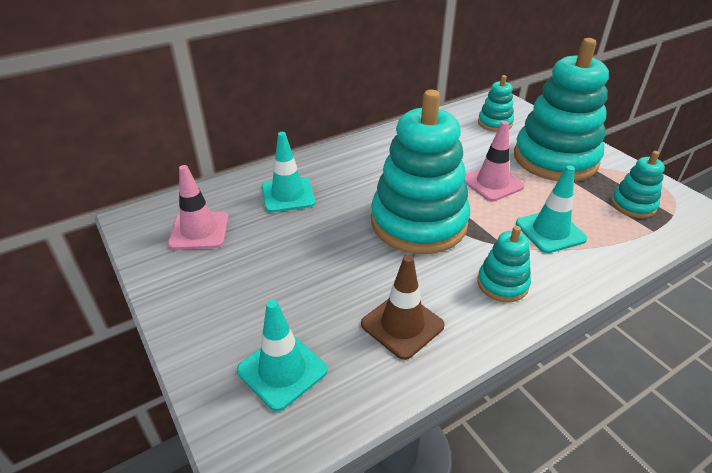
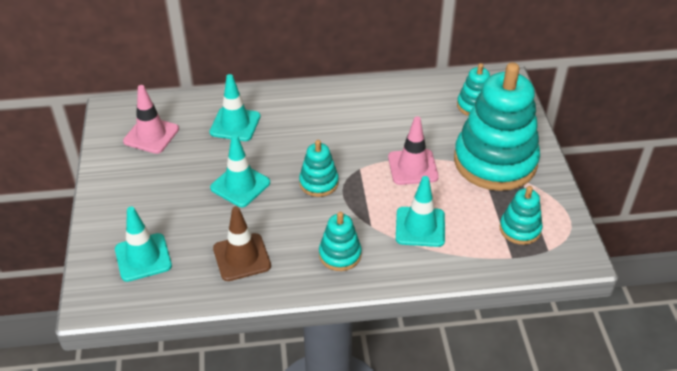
camera: 25 degrees right, 5 degrees up
turquoise stacking toy [371,90,470,254] -> turquoise stacking toy [299,140,339,197], size x0.46
none -> turquoise traffic cone [210,134,270,207]

